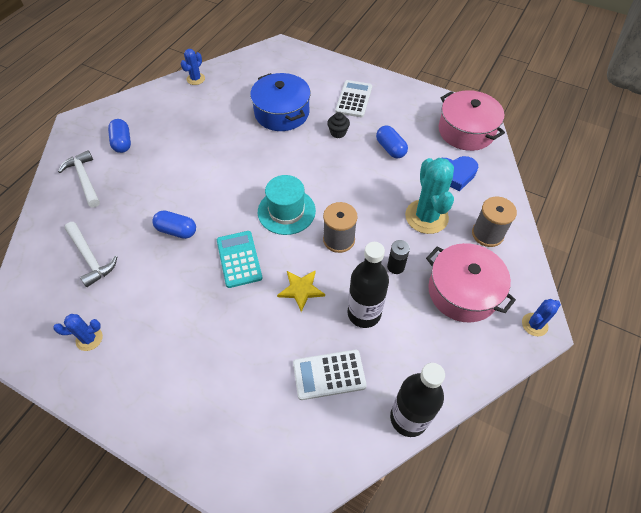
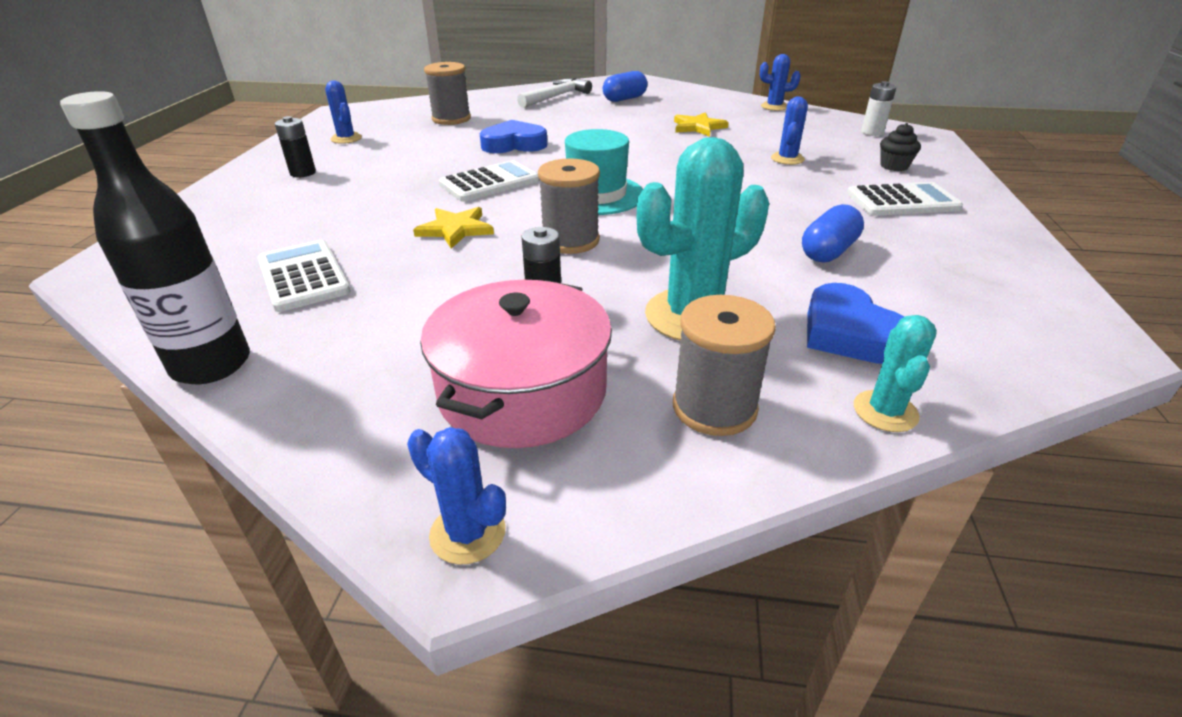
camera: 70 degrees right, 20 degrees down
white hammer [64,222,117,287] -> grey spool [424,62,471,125]
blue capsule [152,210,196,239] -> blue heart [480,120,547,153]
turquoise calculator [217,231,262,288] -> white calculator [439,160,539,202]
blue pot [250,73,311,131] -> blue cactus [771,97,808,165]
black cupcake [327,112,350,138] -> black cupcake moved to [880,123,921,171]
black bottle [347,242,389,328] -> none
pink pot [439,90,505,151] -> none
none -> black battery [275,116,316,178]
none -> yellow star [674,112,729,137]
none -> turquoise cactus [854,315,937,432]
none -> white battery [861,81,896,136]

